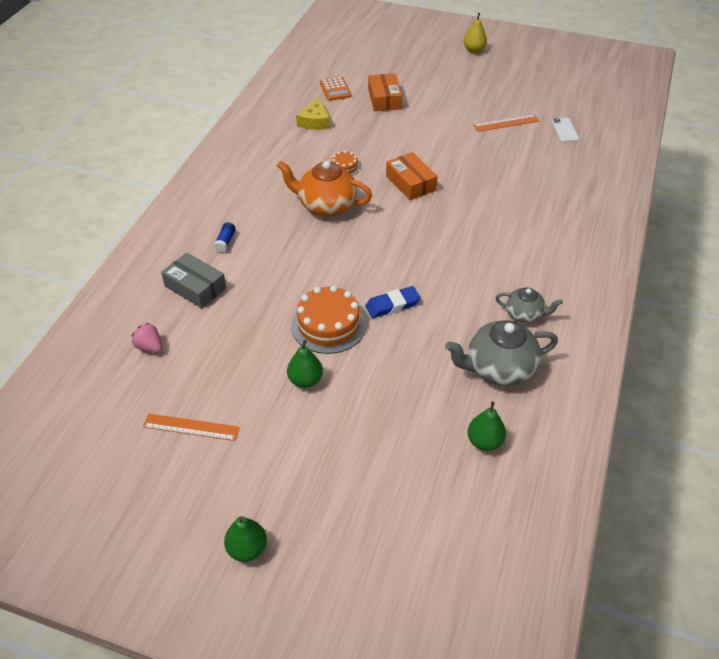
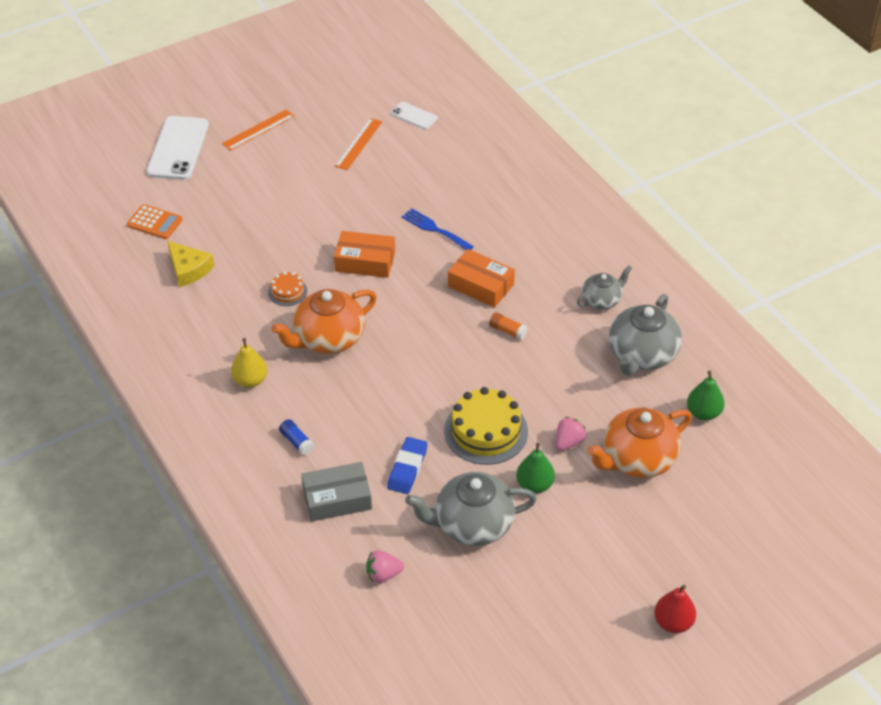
camera: 50 degrees left, 0 degrees up
orange ruler [143,414,240,441] -> orange ruler moved to [222,110,294,151]
green pear [224,516,267,562] -> red pear [654,585,696,633]
orange cake [291,285,366,354] -> yellow cake [444,387,528,465]
blue eraser [365,286,421,318] -> blue eraser moved to [387,437,428,494]
orange box [368,73,402,111] -> orange box moved to [448,249,515,308]
yellow pear [464,13,487,53] -> yellow pear moved to [231,338,267,388]
none -> white phone [147,116,209,180]
none -> blue fork [402,208,474,250]
none -> grey teapot [405,472,537,546]
none -> orange glue stick [489,312,528,340]
none -> pink strawberry [556,417,587,451]
none -> orange teapot [587,407,692,478]

